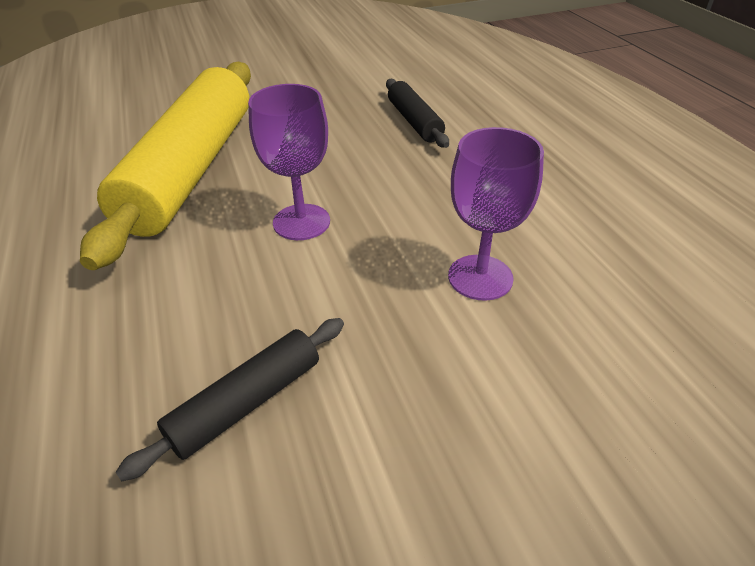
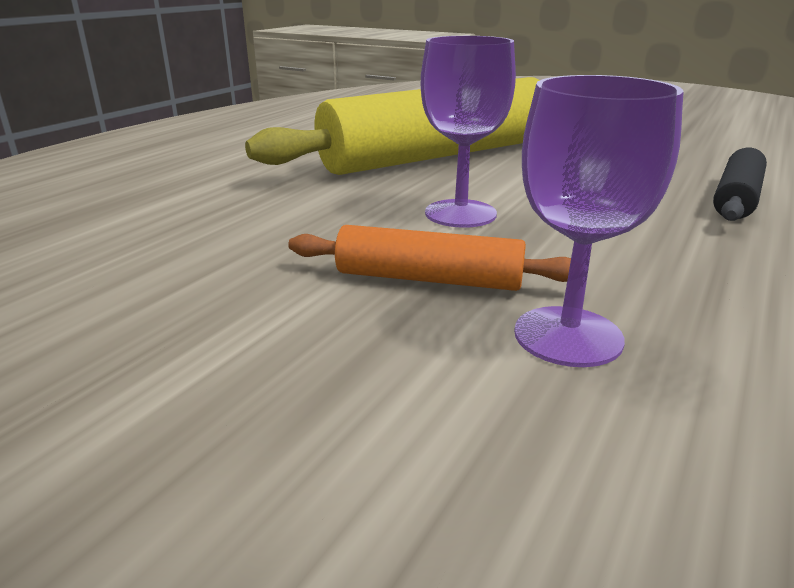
camera: 50 degrees right, 15 degrees down
black rolling pin [115,318,344,481] -> none
none -> orange rolling pin [288,225,571,291]

